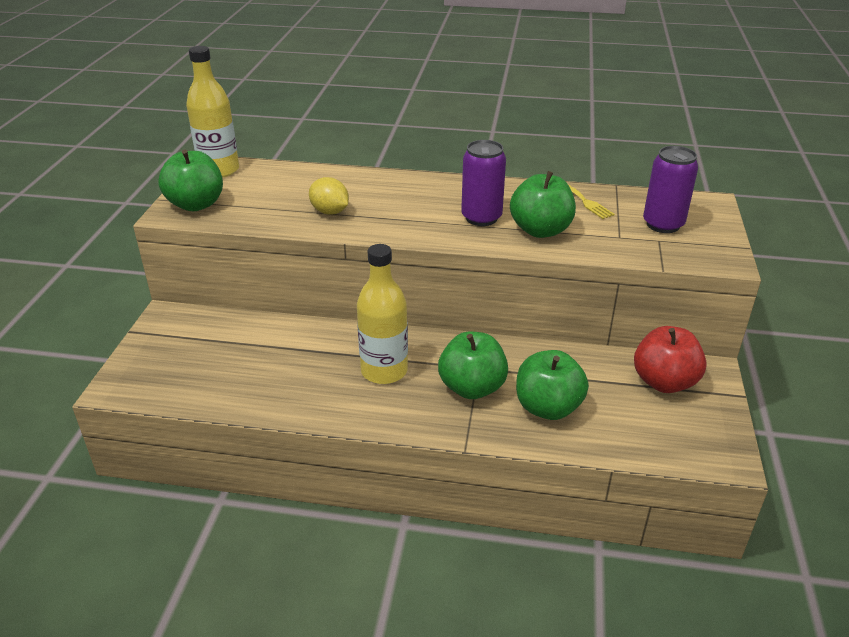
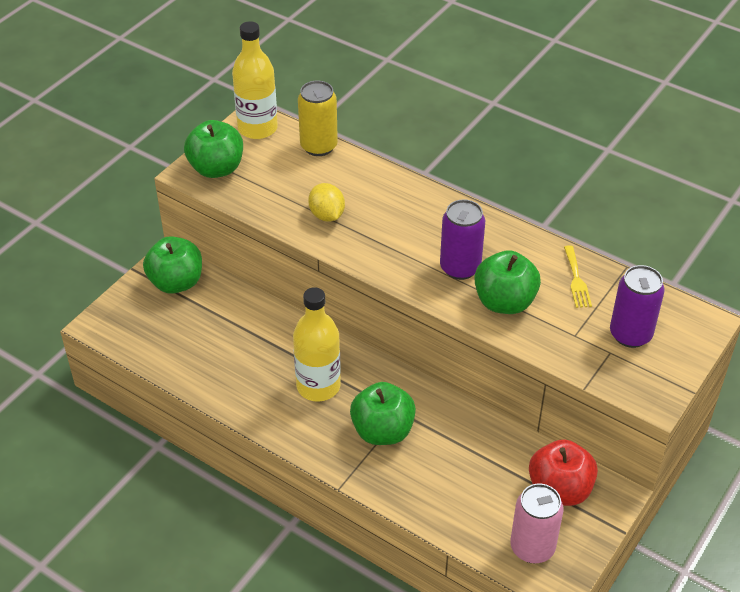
camera: 25 degrees right, 10 degrees up
green apple [516,350,589,420] -> green apple moved to [143,236,202,294]
none -> yellow can [298,81,338,156]
none -> pink can [510,483,564,563]

